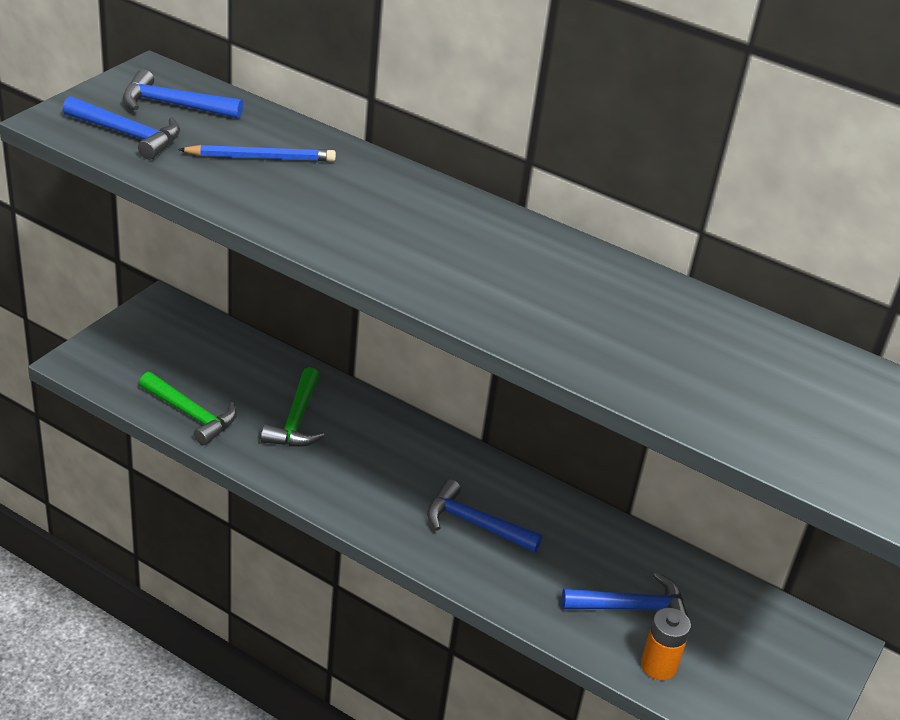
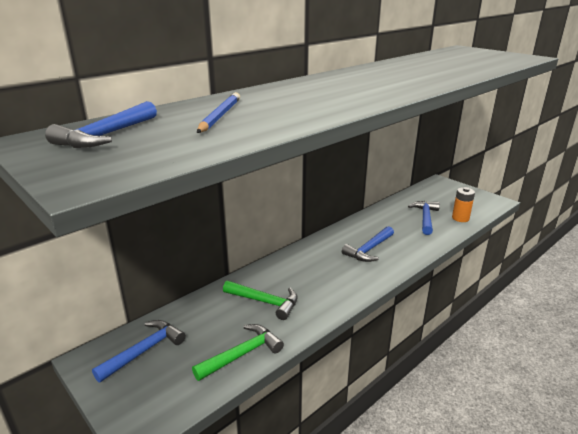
camera: 70 degrees left, 10 degrees down
blue hammer [63,96,180,160] -> blue hammer moved to [92,320,186,382]

